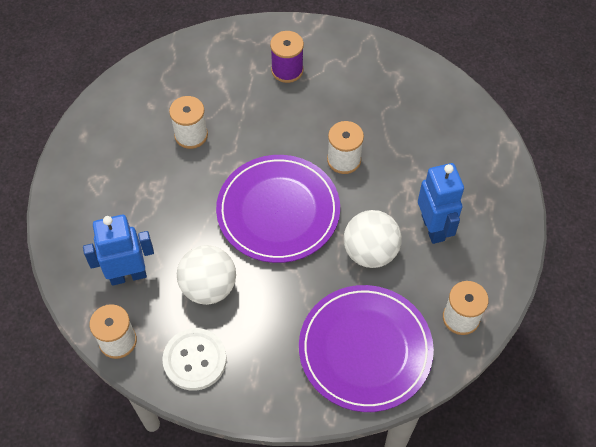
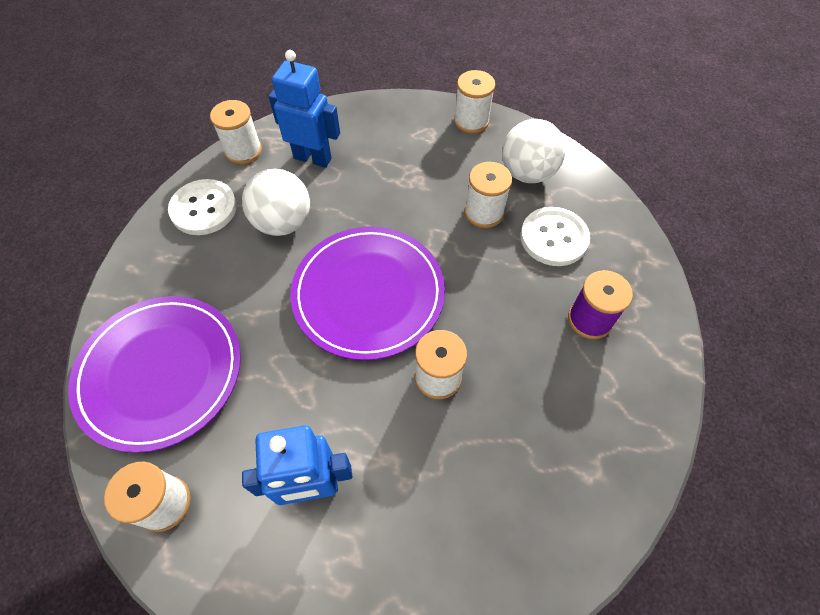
camera: 95 degrees right, 0 degrees up
blue robot [83,215,154,286] -> blue robot turned 60 degrees counterclockwise [269,50,340,168]
white ball [344,210,402,268] -> white ball moved to [502,119,566,183]
none -> white spool [454,70,495,133]
none -> white button [520,207,590,266]

